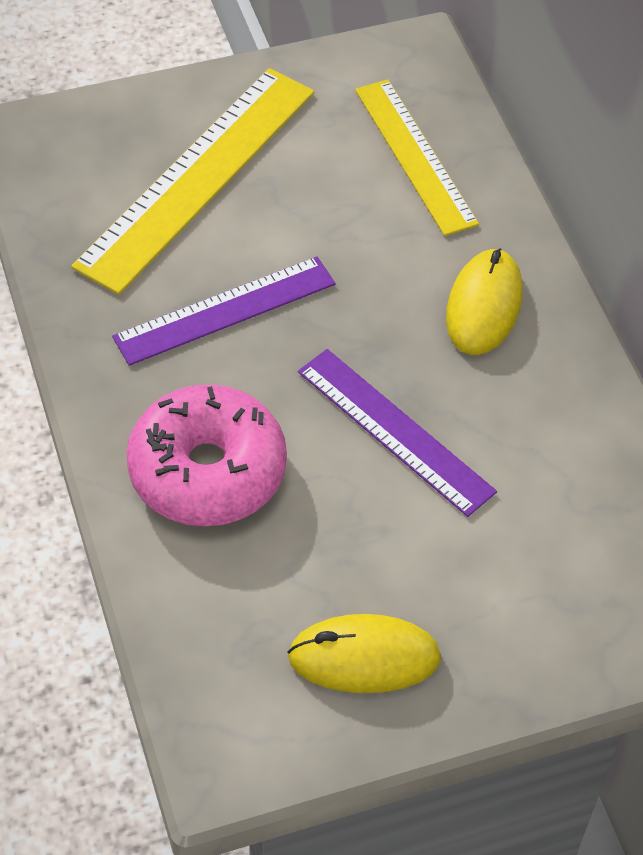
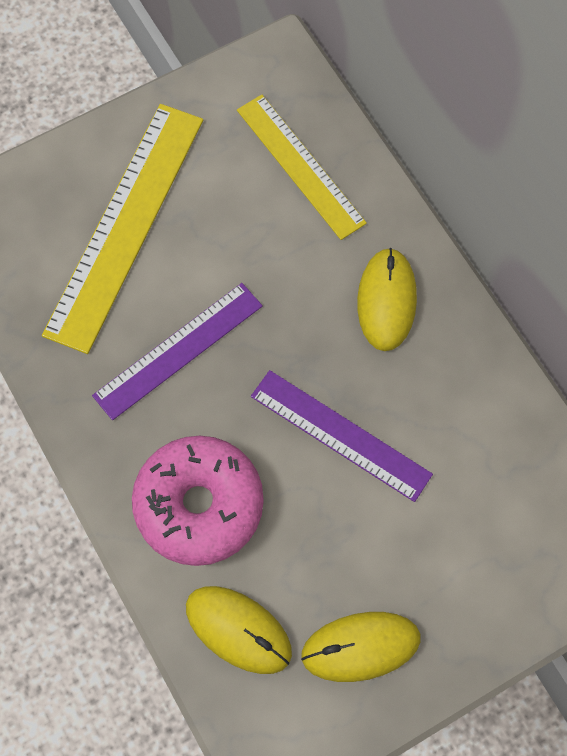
camera: 10 degrees left, 15 degrees up
none -> yellow mouse [186,586,292,674]

